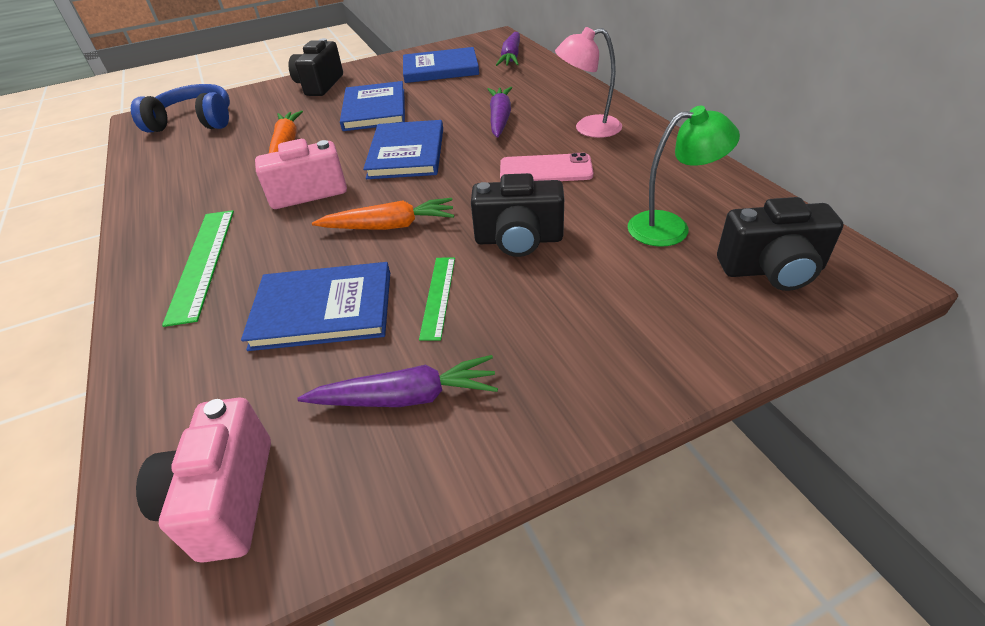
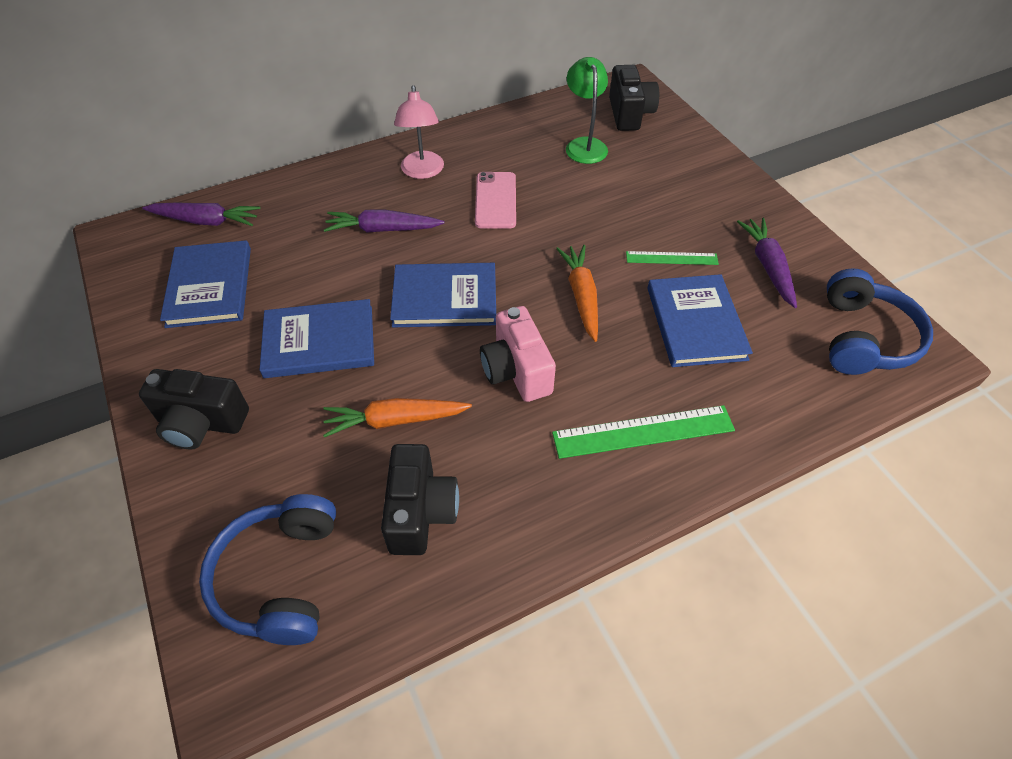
camera: 95 degrees left, 10 degrees up
pink camera [136,397,271,563] -> blue headphones [827,268,933,375]
black camera [471,173,564,257] -> black camera moved to [381,444,459,555]

